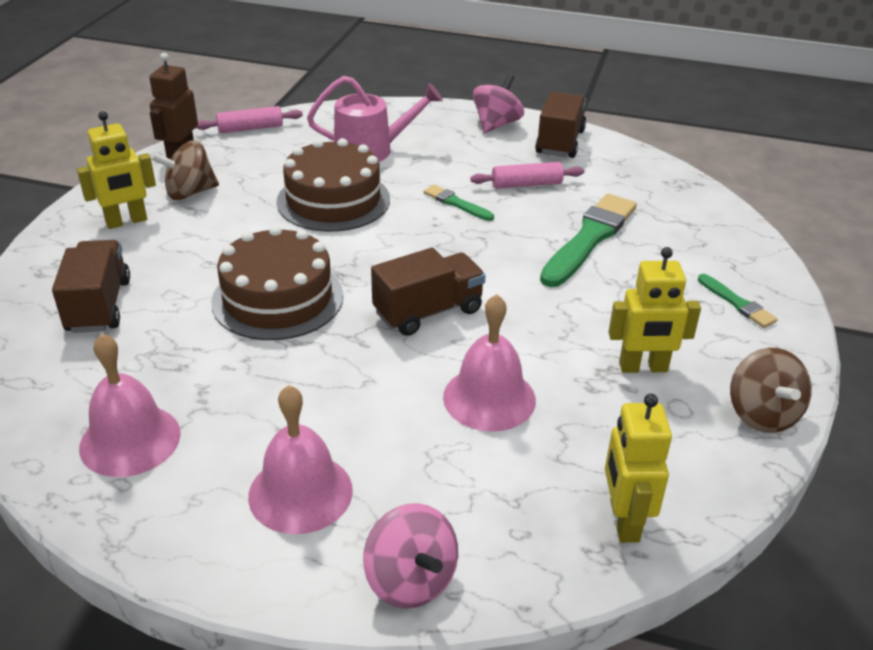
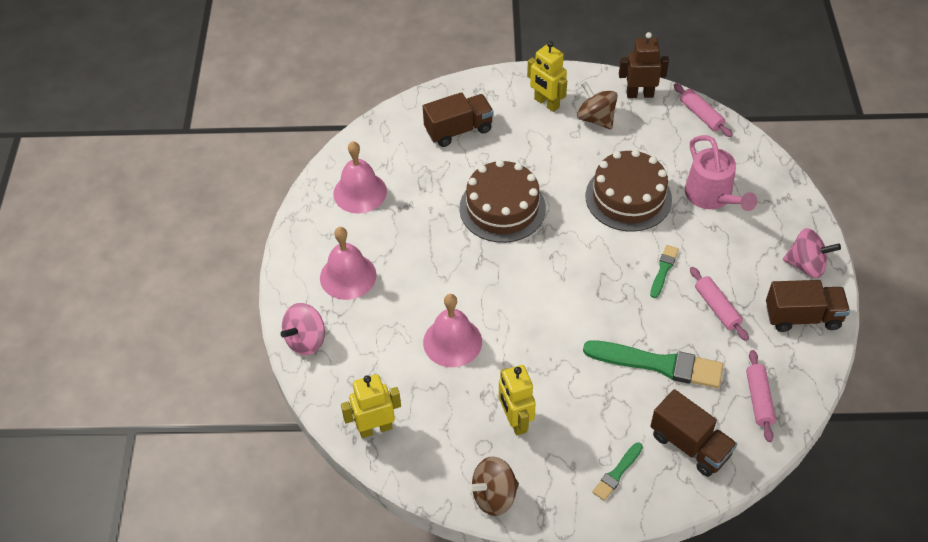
camera: 75 degrees right, 15 degrees up
brown truck [371,248,486,336] -> brown truck moved to [651,389,737,477]
none -> pink rolling pin [746,350,776,442]

